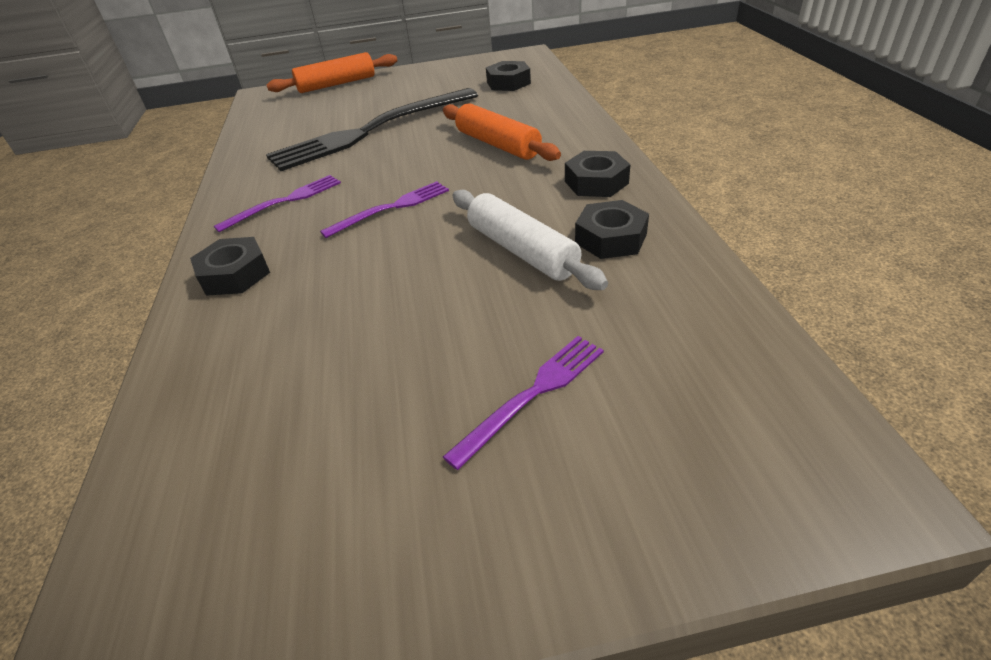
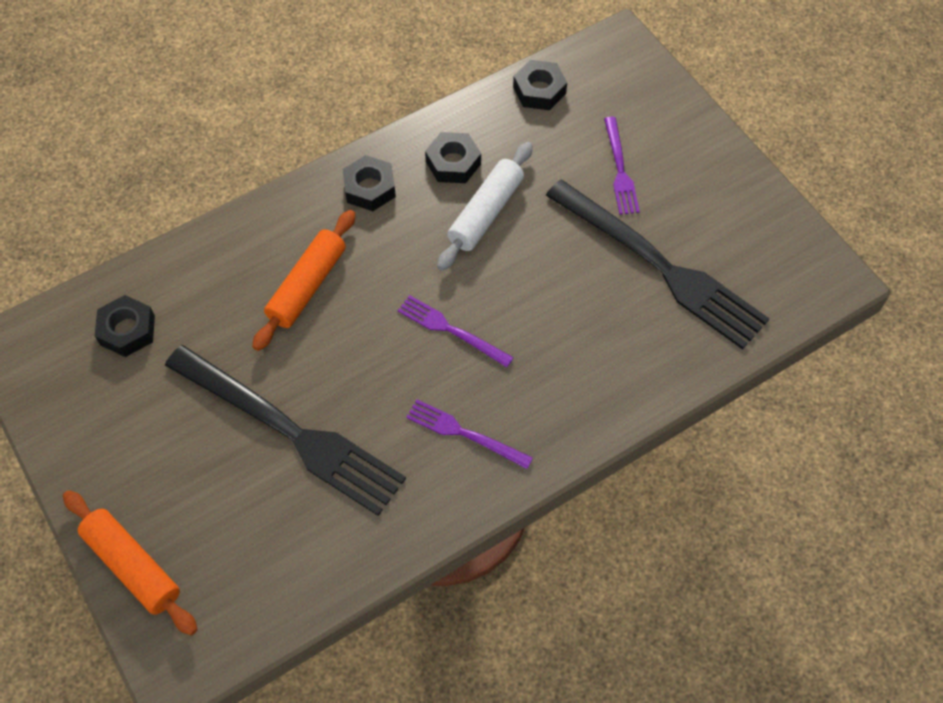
camera: 115 degrees left, 20 degrees up
black nut [190,237,270,296] -> black nut moved to [513,60,567,110]
purple fork [443,336,604,470] -> purple fork turned 120 degrees counterclockwise [604,117,640,215]
none -> black fork [546,180,770,350]

